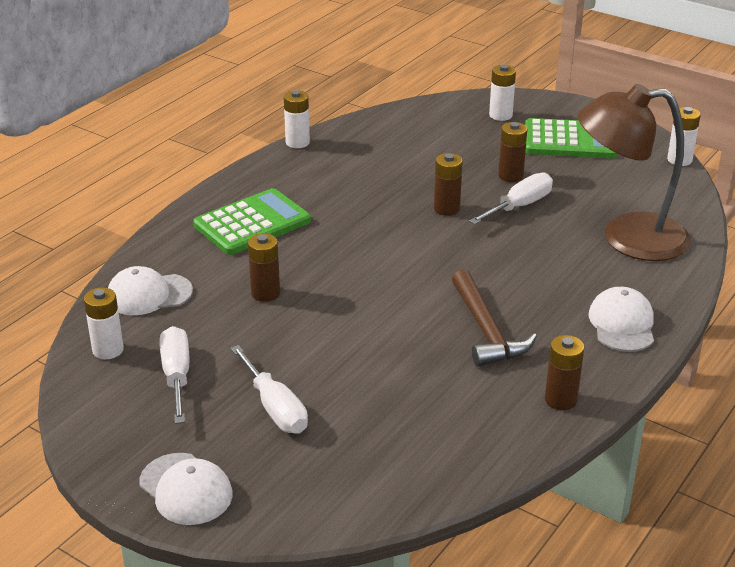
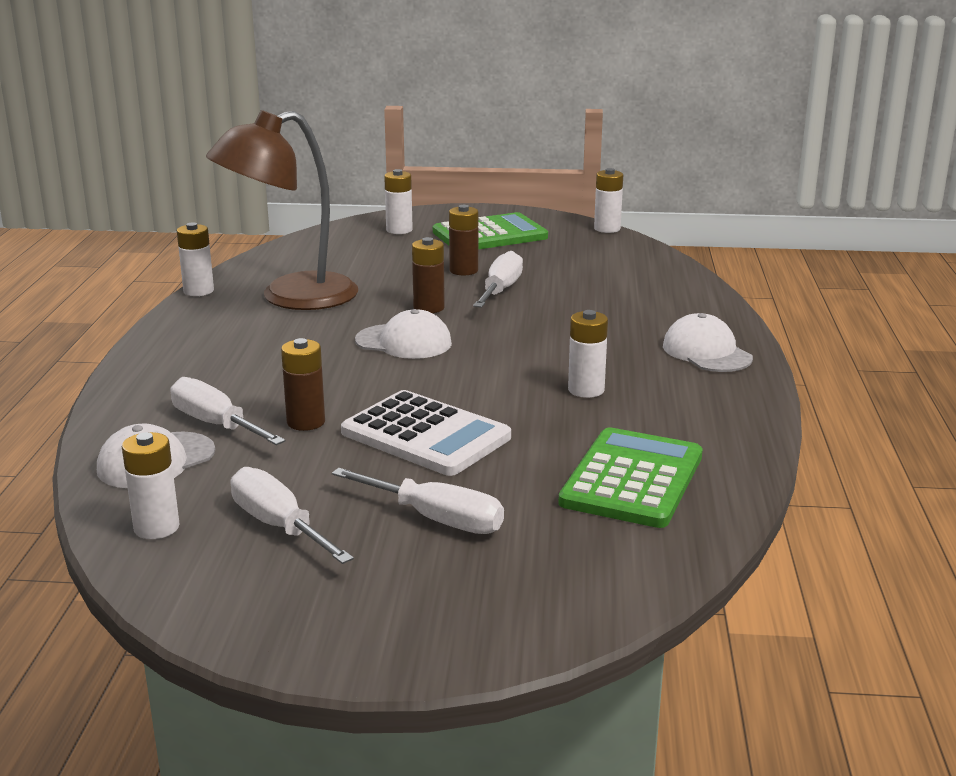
camera: 30 degrees left, 10 degrees down
white cap [139,453,232,525] -> white cap moved to [355,309,452,359]
green calculator [193,188,311,255] -> green calculator moved to [558,427,703,528]
brown hammer [452,269,537,367] -> white battery [568,310,608,398]
brown battery [545,335,584,410] -> none
brown lamp [578,84,691,261] -> brown lamp moved to [206,110,358,310]
none -> white screwdriver [170,377,286,445]
none -> white calculator [341,390,511,476]

